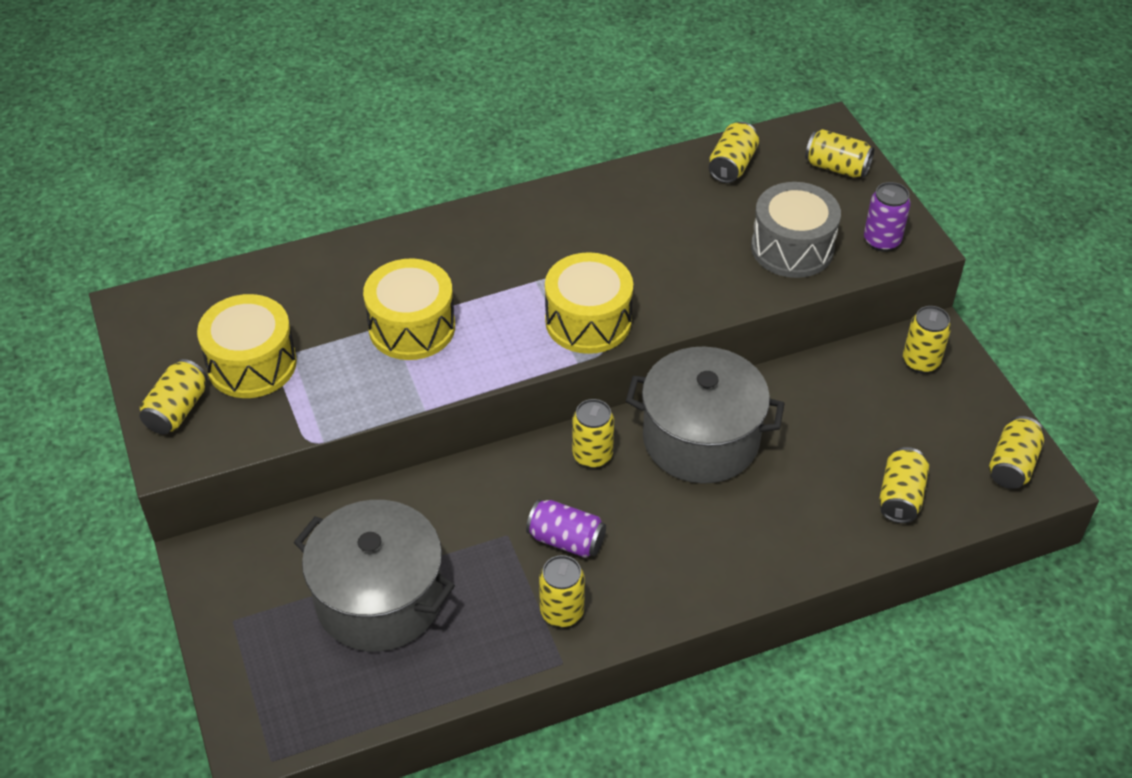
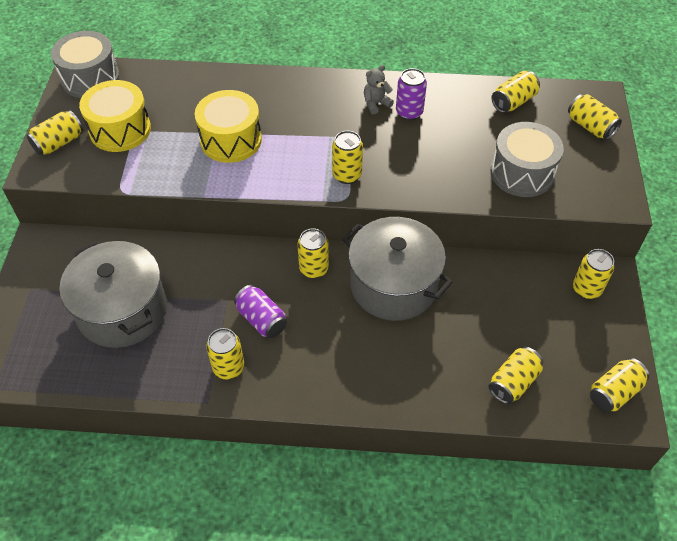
camera: 25 degrees right, 5 degrees up
yellow drum [545,252,633,354] -> yellow can [332,131,363,184]
purple can [864,182,911,252] -> purple can moved to [396,68,427,120]
none -> grey drum [51,31,120,98]
none -> grey teddy bear [364,65,394,114]

